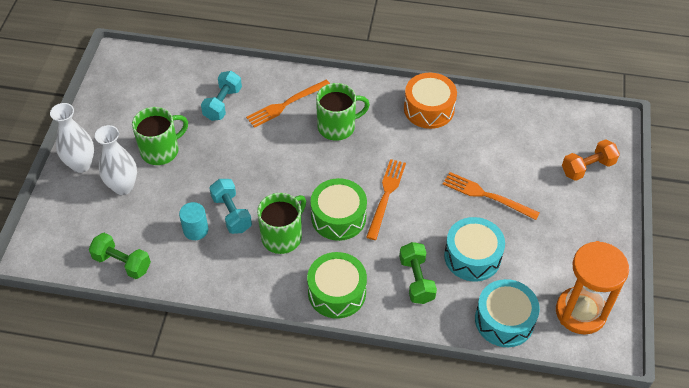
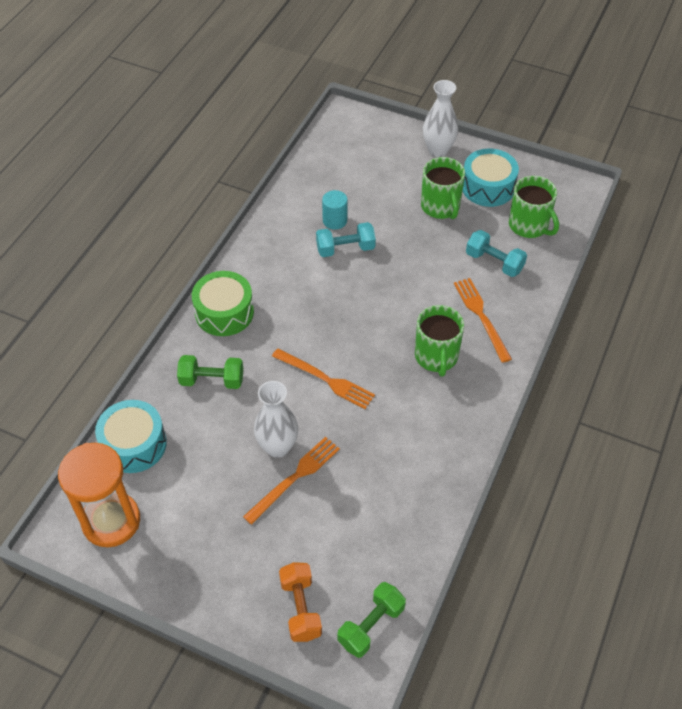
camera: 105 degrees right, 0 degrees up
green dumbbell [89,233,151,279] -> green dumbbell moved to [338,582,406,658]
white vase [95,125,137,195] -> white vase moved to [254,381,298,458]
green mug [257,193,306,254] -> green mug moved to [509,176,559,238]
green drum [310,178,367,241] -> none
orange drum [404,73,457,129] -> none
turquoise drum [444,217,505,281] -> turquoise drum moved to [463,148,519,207]

